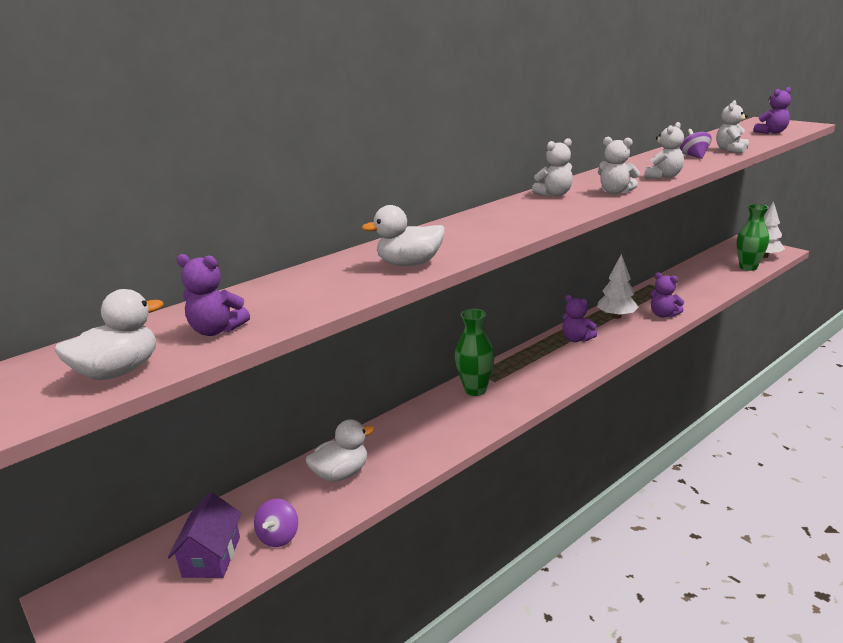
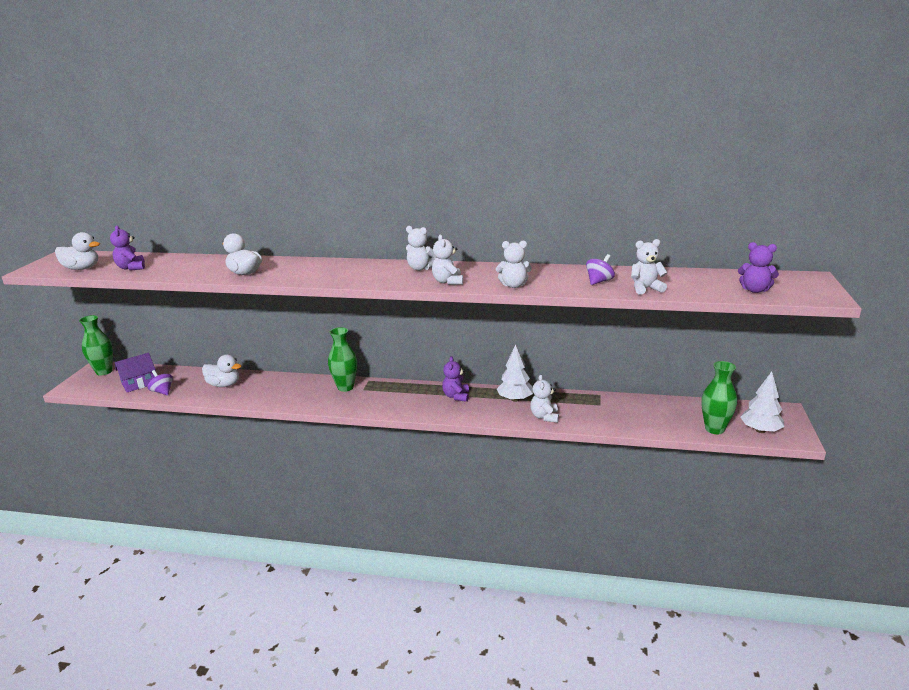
camera: 50 degrees right, 0 degrees up
purple spinning top [254,499,298,547] -> purple spinning top turned 75 degrees clockwise [148,370,173,395]
purple teddy bear [650,272,684,318] -> white teddy bear [530,375,559,423]
none -> green vase [79,315,113,376]

